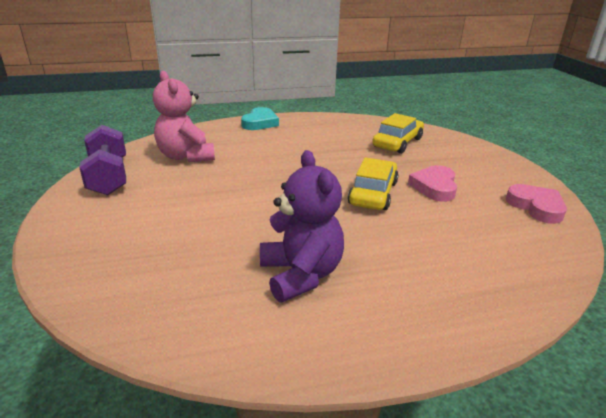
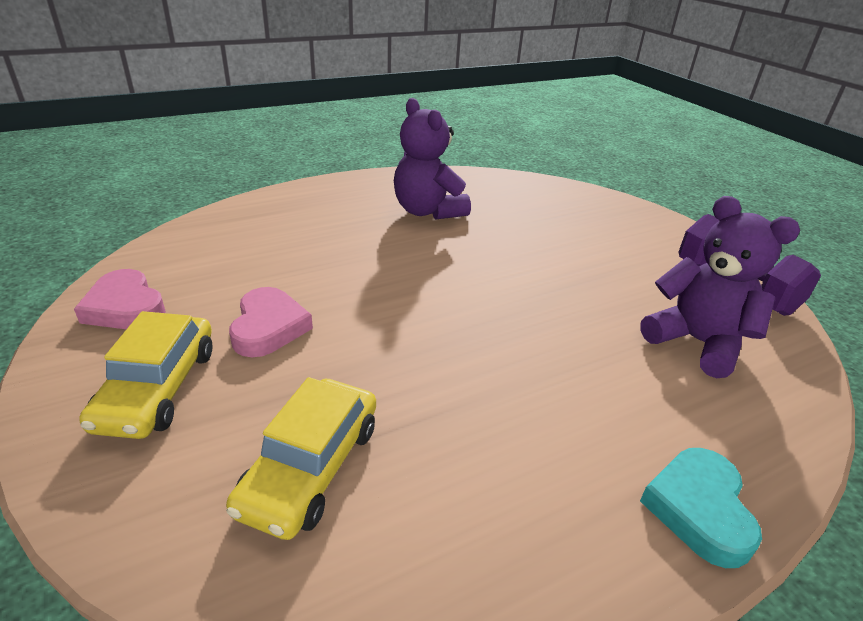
camera: 165 degrees right, 5 degrees up
pink teddy bear [153,71,215,163] -> purple teddy bear [640,196,800,378]
yellow car [348,157,398,210] -> yellow car moved to [79,311,212,439]

